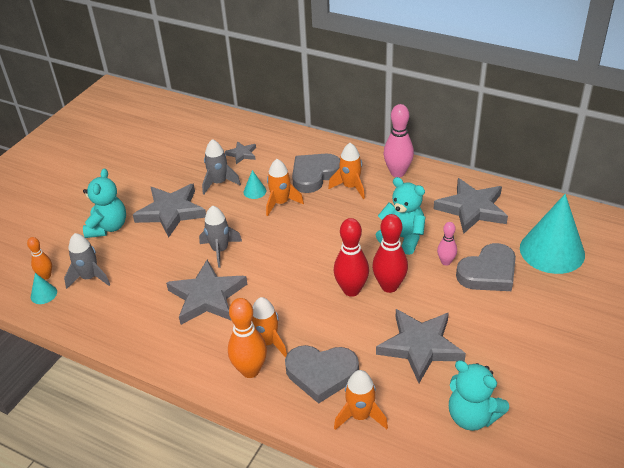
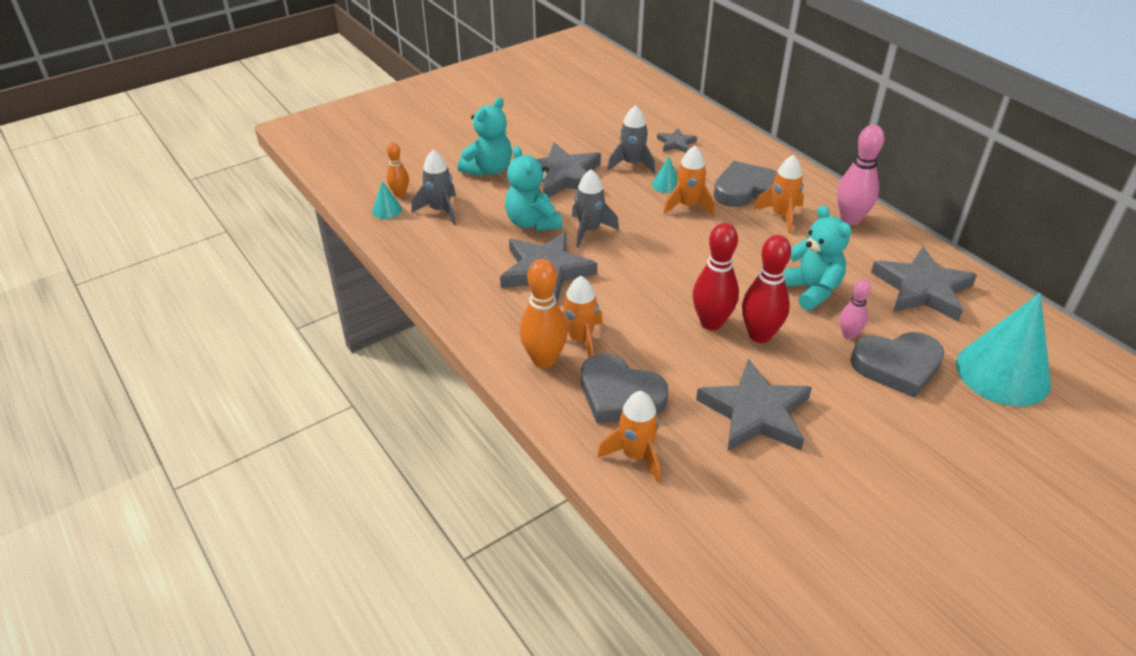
camera: 25 degrees right, 0 degrees up
turquoise teddy bear [449,360,509,431] -> turquoise teddy bear moved to [505,146,562,231]

